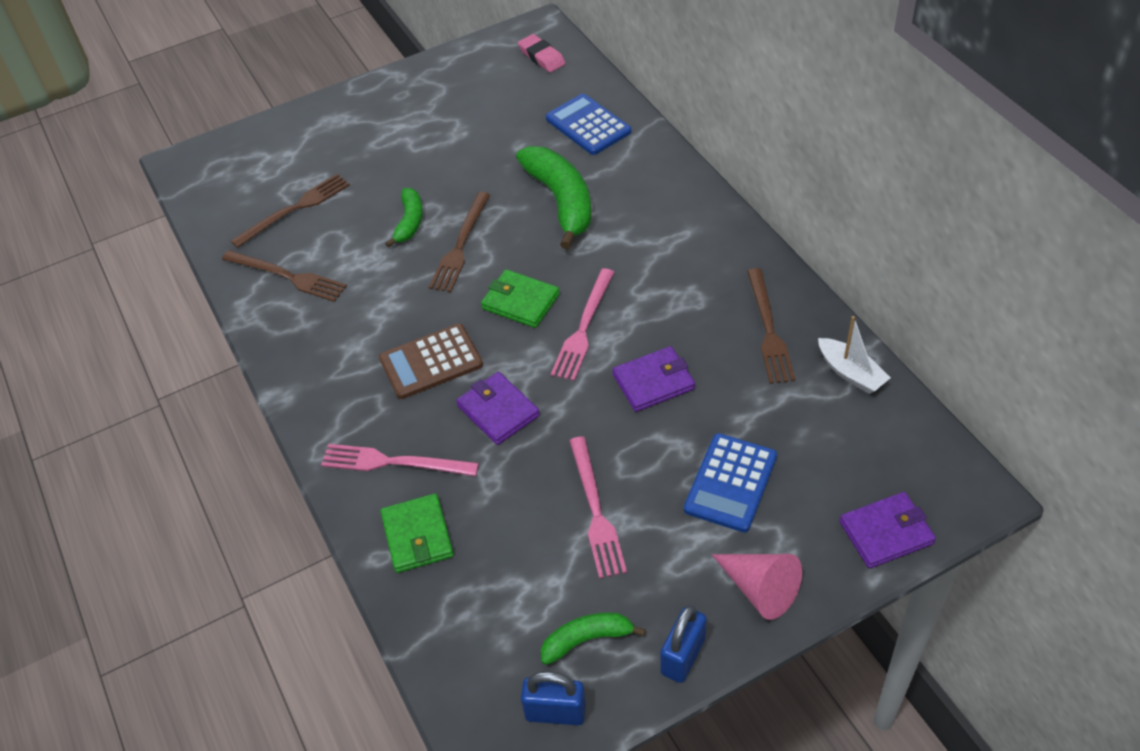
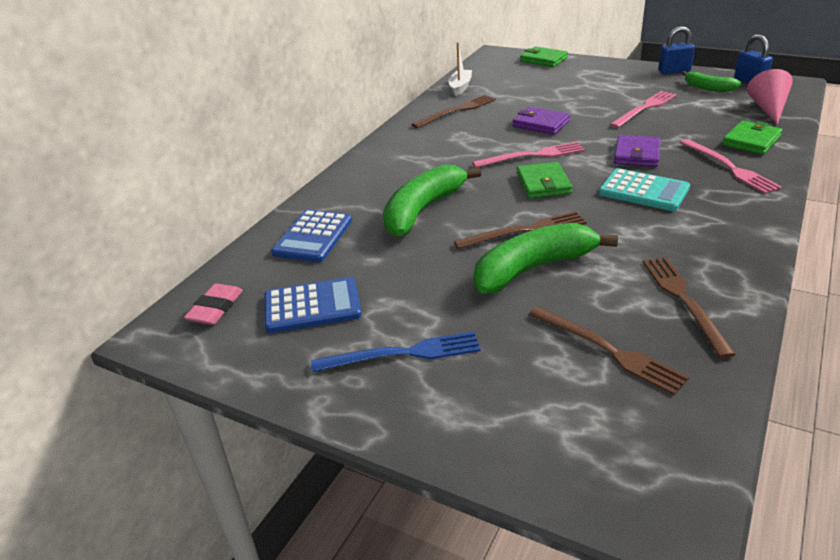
camera: 125 degrees left, 15 degrees down
brown fork [231,174,350,248] -> brown fork turned 150 degrees counterclockwise [529,306,689,395]
brown calculator [379,324,483,399] -> turquoise calculator [599,168,690,211]
green banana [385,188,423,248] -> green banana [473,223,618,294], size x1.82
blue calculator [684,433,777,533] -> blue calculator moved to [265,277,361,333]
pink cone [712,554,802,620] -> pink cone moved to [747,69,793,124]
purple wallet [839,492,936,569] -> green wallet [520,46,568,67]
none -> blue fork [311,332,481,372]

